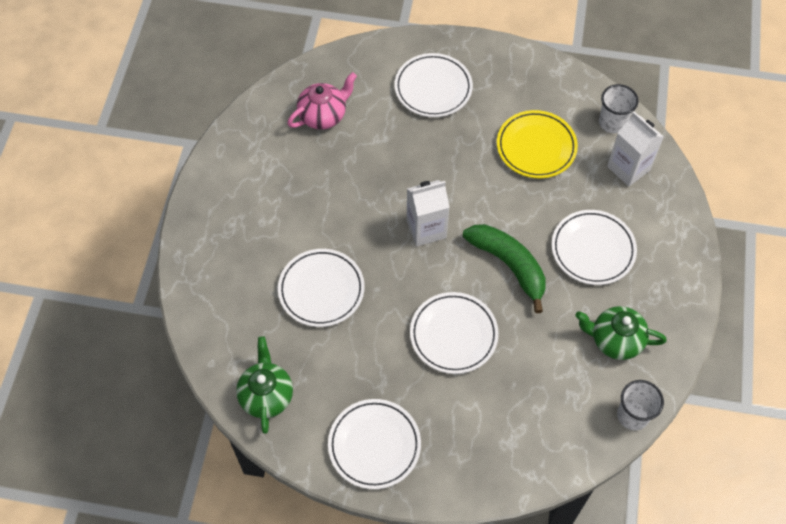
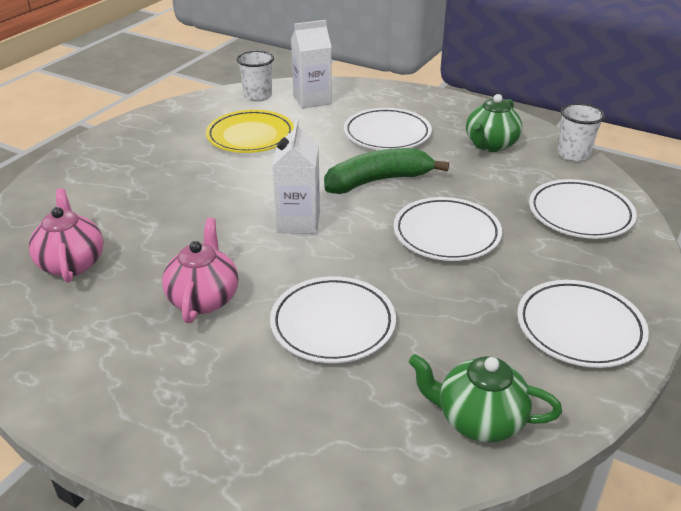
camera: 70 degrees left, 25 degrees down
white plate [394,53,473,117] -> white plate moved to [529,179,637,239]
none -> pink teapot [162,218,238,323]

